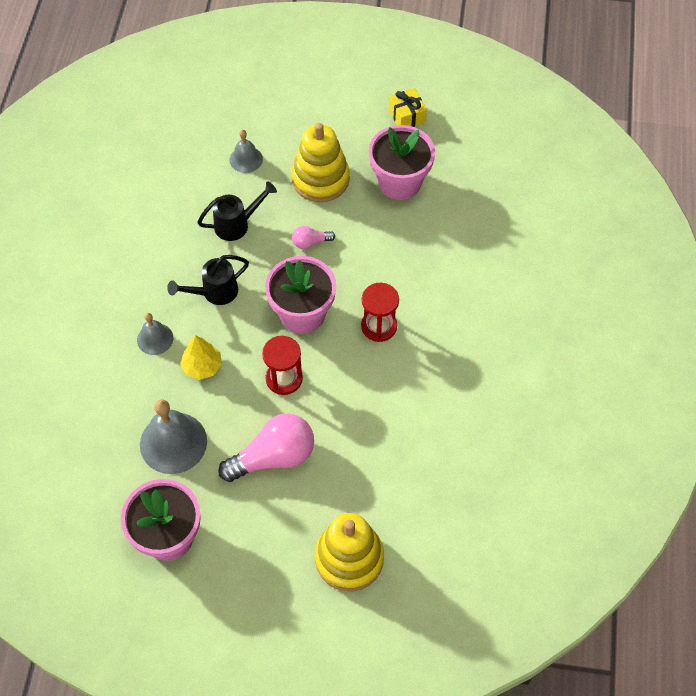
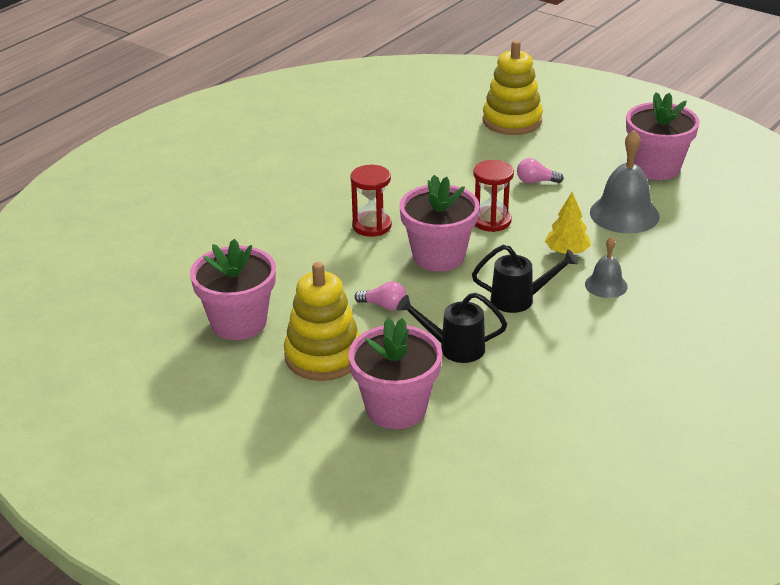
camera: 150 degrees left, 25 degrees down
pink light bulb [218,413,314,482] -> pink light bulb [517,158,564,183], size x0.48
grey bell [230,130,263,173] -> pink flower pot [348,318,443,429]
yellow gift [389,88,427,127] -> none

